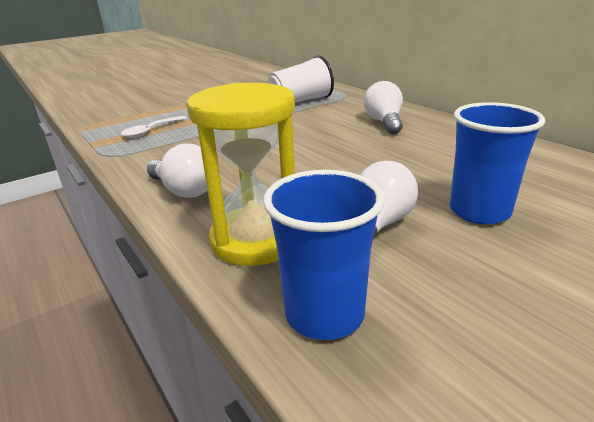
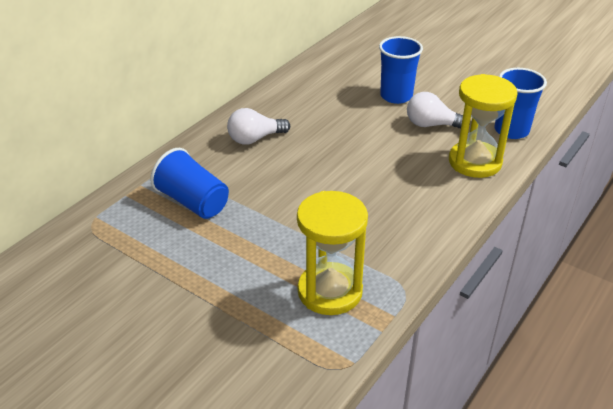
camera: 110 degrees left, 10 degrees up
white spoon [121,116,187,138] -> yellow hourglass [297,191,368,315]
white light bulb [147,144,207,198] -> none
white cup [268,55,334,103] -> blue cup [150,148,229,219]

